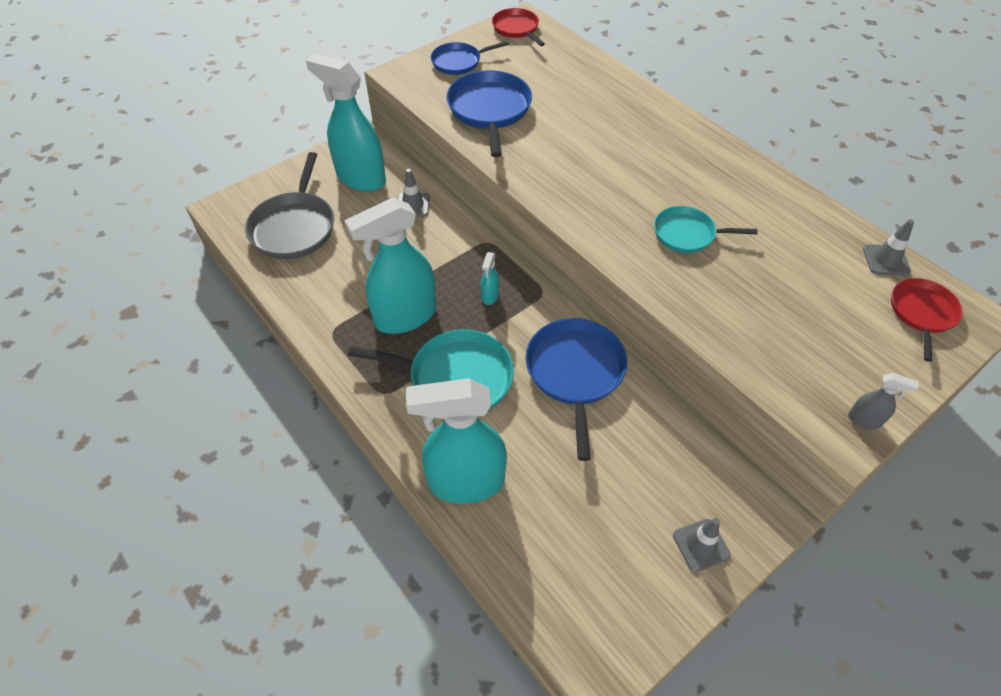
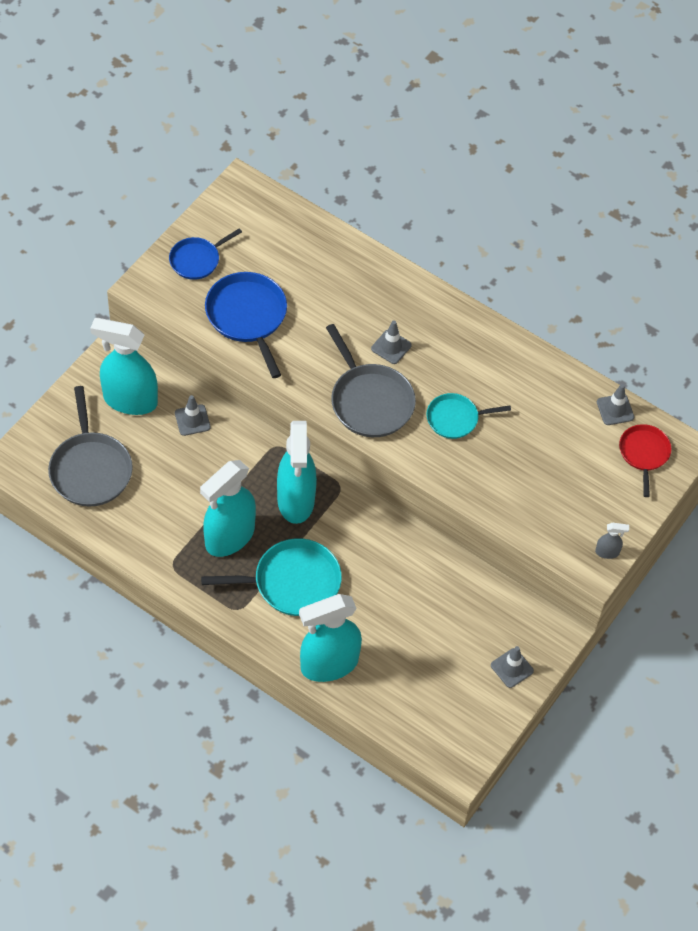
camera: 20 degrees left, 5 degrees up
turquoise spray bottle [480,252,499,305] -> turquoise spray bottle [277,421,317,524], size x2.47
red pan [492,8,545,46] -> none
blue pan [526,318,627,461] -> none
none -> grey pan [326,324,416,437]
none -> grey traffic cone [371,321,412,364]

